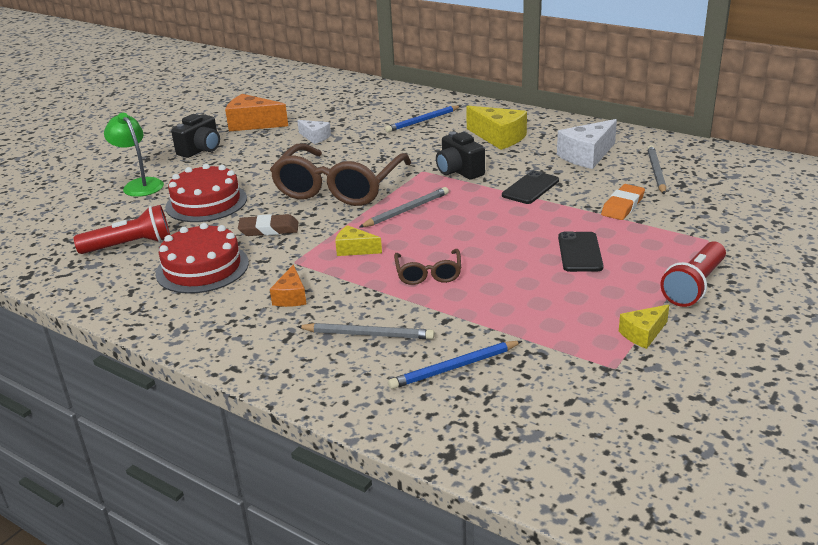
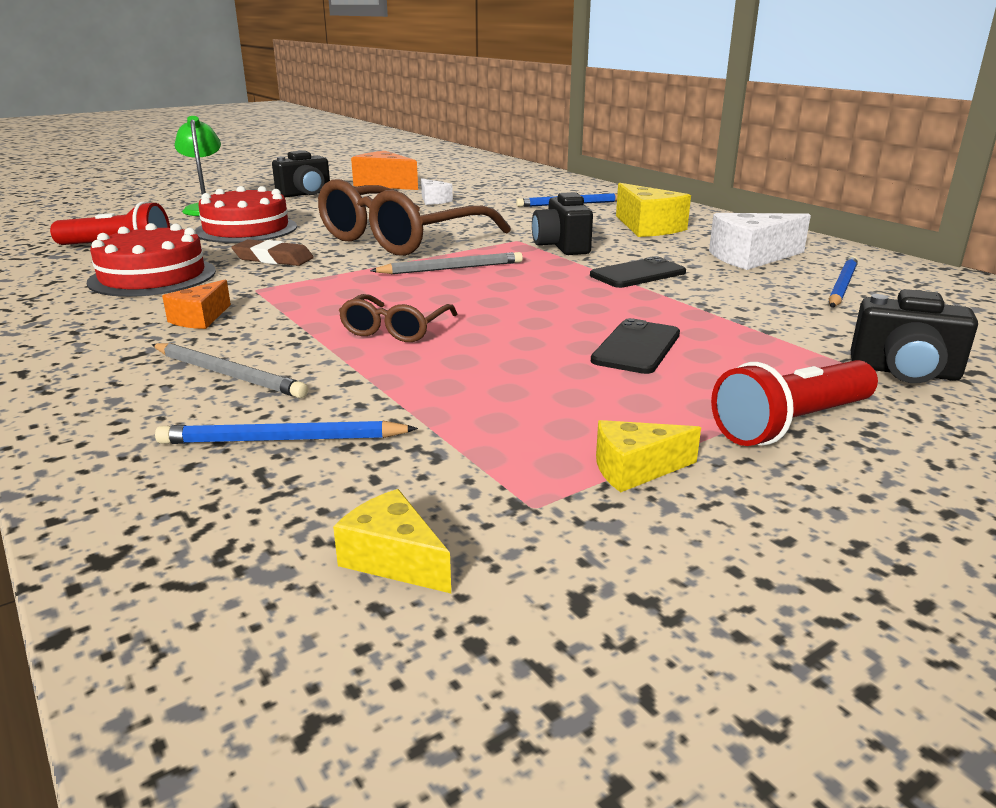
camera: 20 degrees right, 5 degrees down
yellow cheese [335,225,382,256] -> yellow cheese moved to [333,489,451,593]
orange eraser [601,184,645,220] -> none
grey pencil [647,145,666,195] -> blue pencil [829,256,858,308]
none -> black camera [851,289,978,383]

